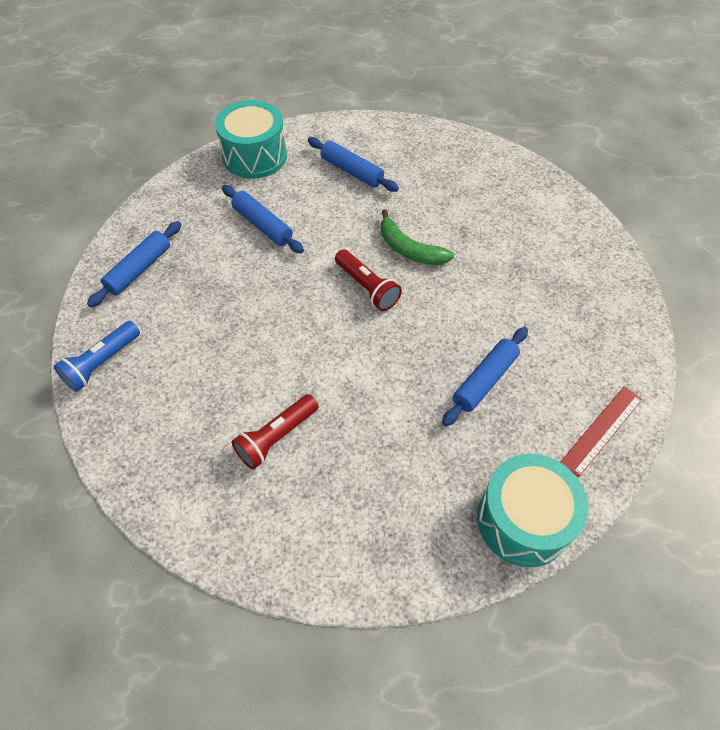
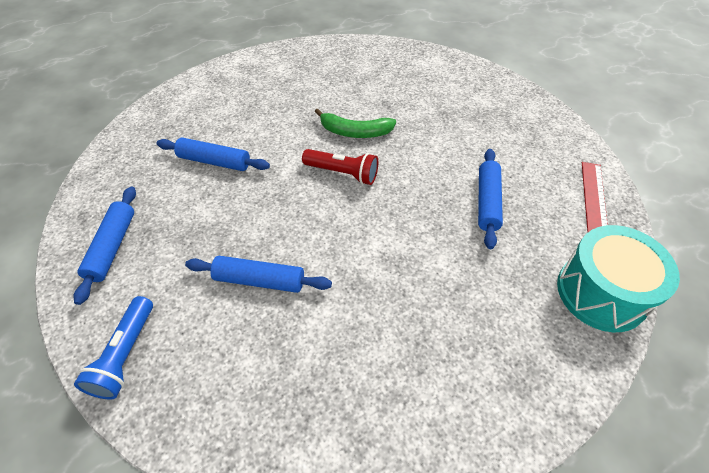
camera: 30 degrees left, 5 degrees down
turquoise drum [215,100,287,179] -> none
red flashlight [232,394,318,470] -> none
blue rolling pin [308,137,399,192] -> blue rolling pin moved to [185,256,332,293]

